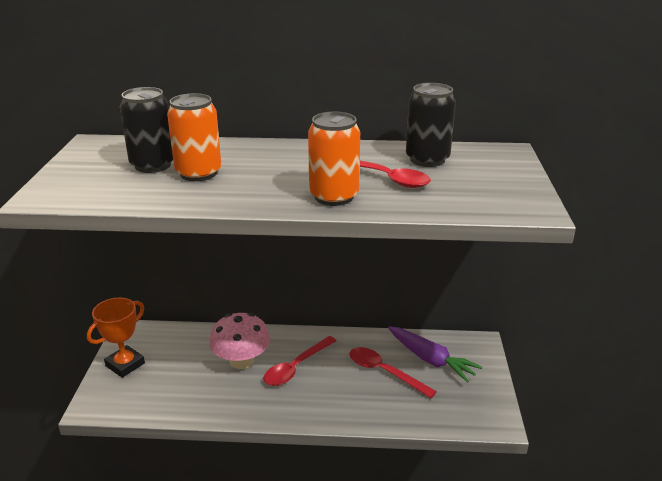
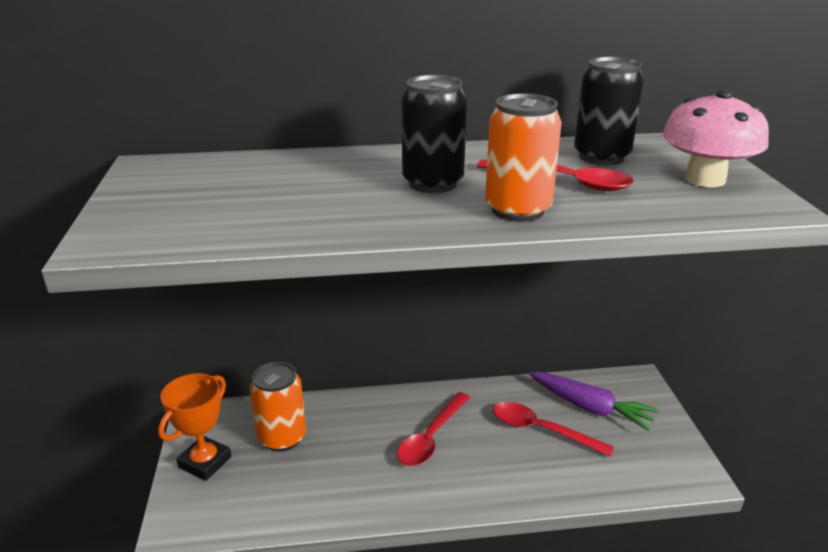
camera: 10 degrees left, 0 degrees up
black can [120,87,173,173] -> black can moved to [402,75,467,193]
orange can [167,93,222,181] -> orange can moved to [250,362,306,451]
pink mushroom [209,313,270,369] -> pink mushroom moved to [663,90,769,187]

